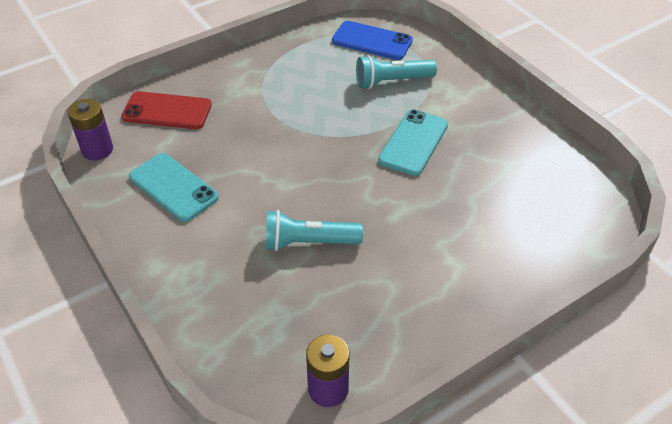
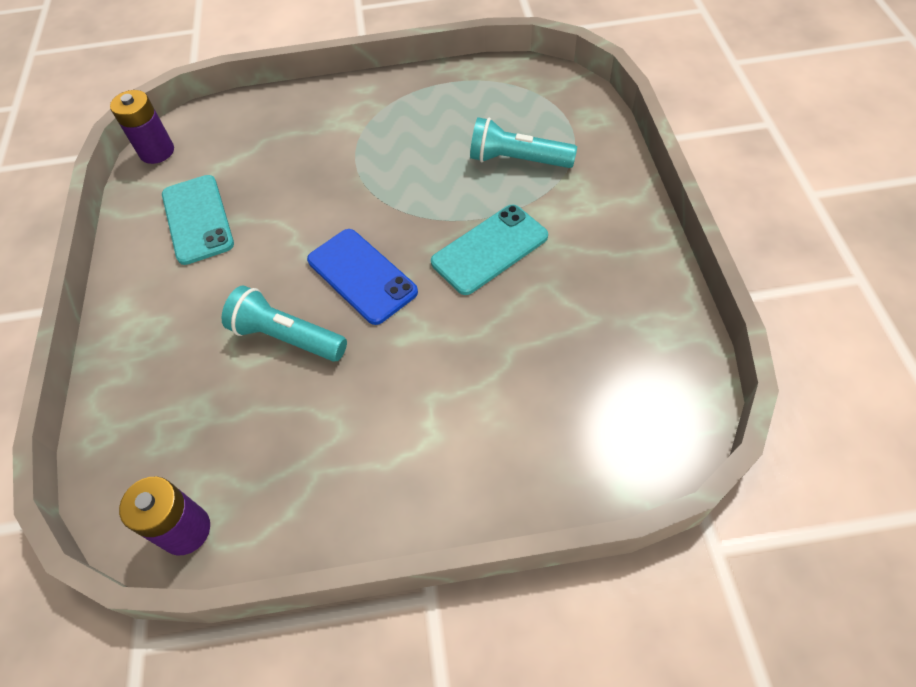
camera: 30 degrees right, 10 degrees up
red phone [121,91,212,129] -> none
blue phone [332,21,413,60] -> blue phone moved to [307,229,418,325]

